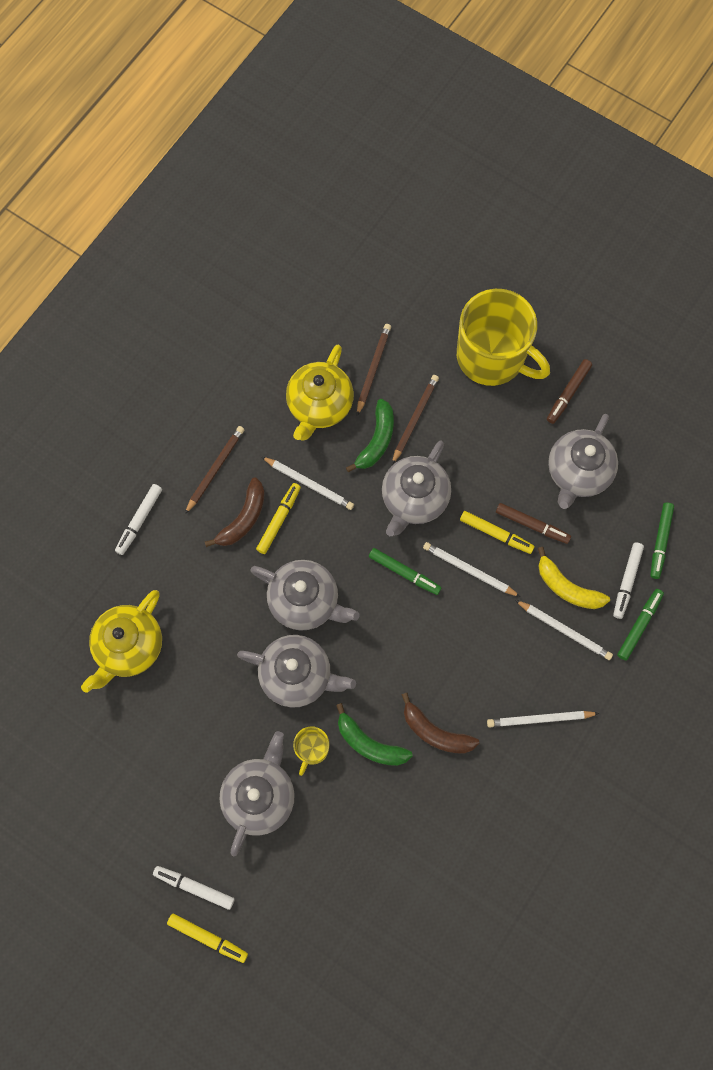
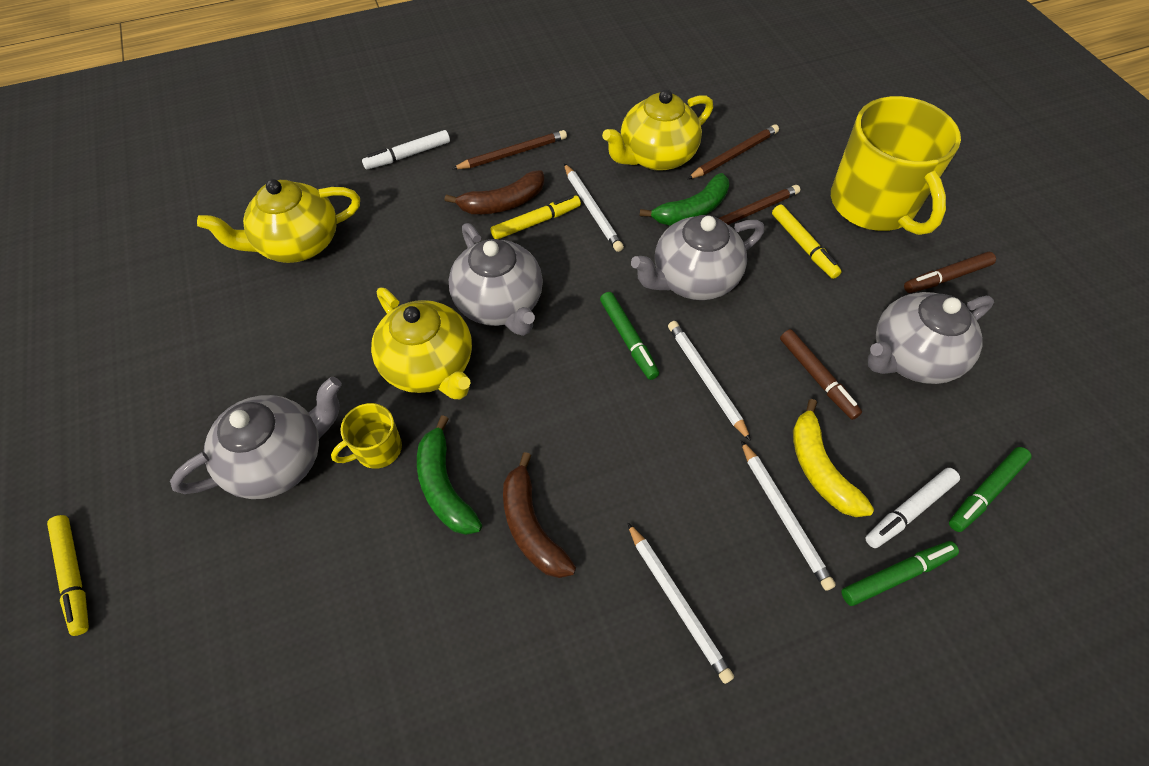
camera: 35 degrees right, 15 degrees down
white marker [153,866,235,910] -> none
grey teapot [237,635,356,708] -> yellow teapot [371,287,472,399]
yellow marker [460,511,535,554] -> yellow marker moved to [772,204,842,279]
white pencil [487,711,599,728] -> white pencil turned 150 degrees counterclockwise [627,522,734,684]

